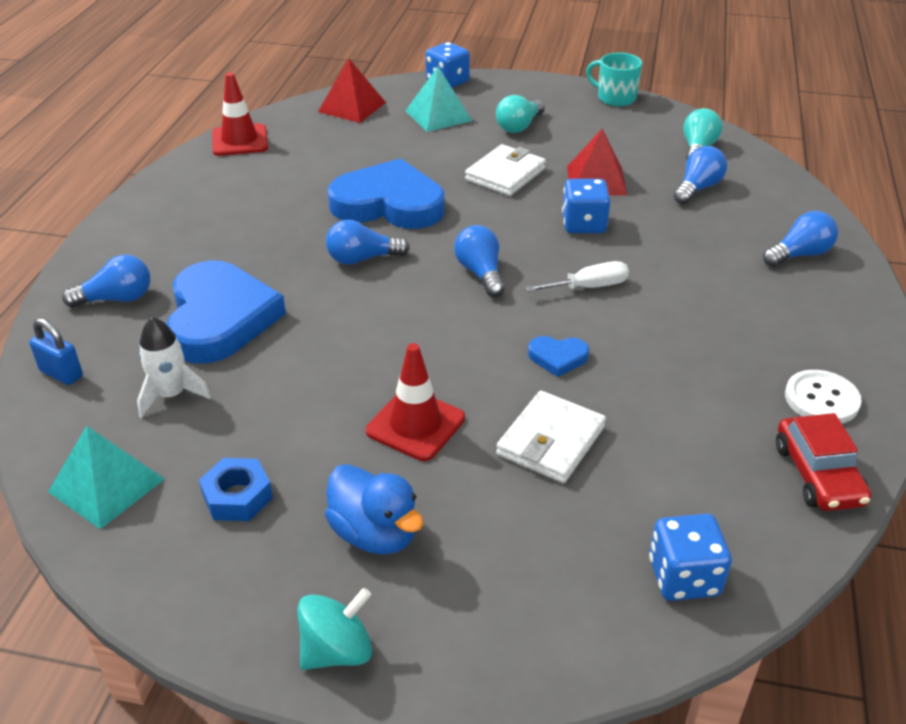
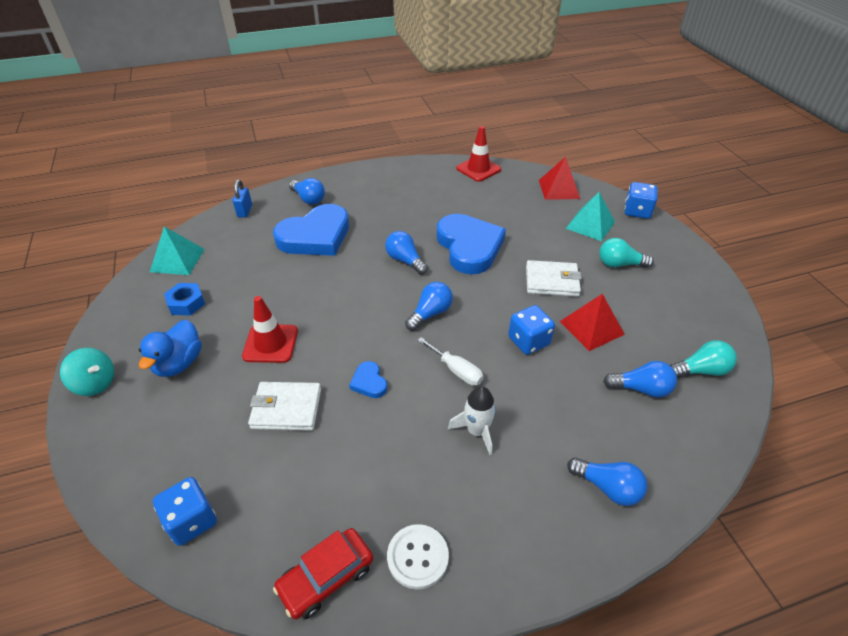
camera: 60 degrees right, 5 degrees up
white rocket [137,317,211,418] -> white rocket moved to [448,386,496,455]
turquoise mug [586,53,642,106] -> none

